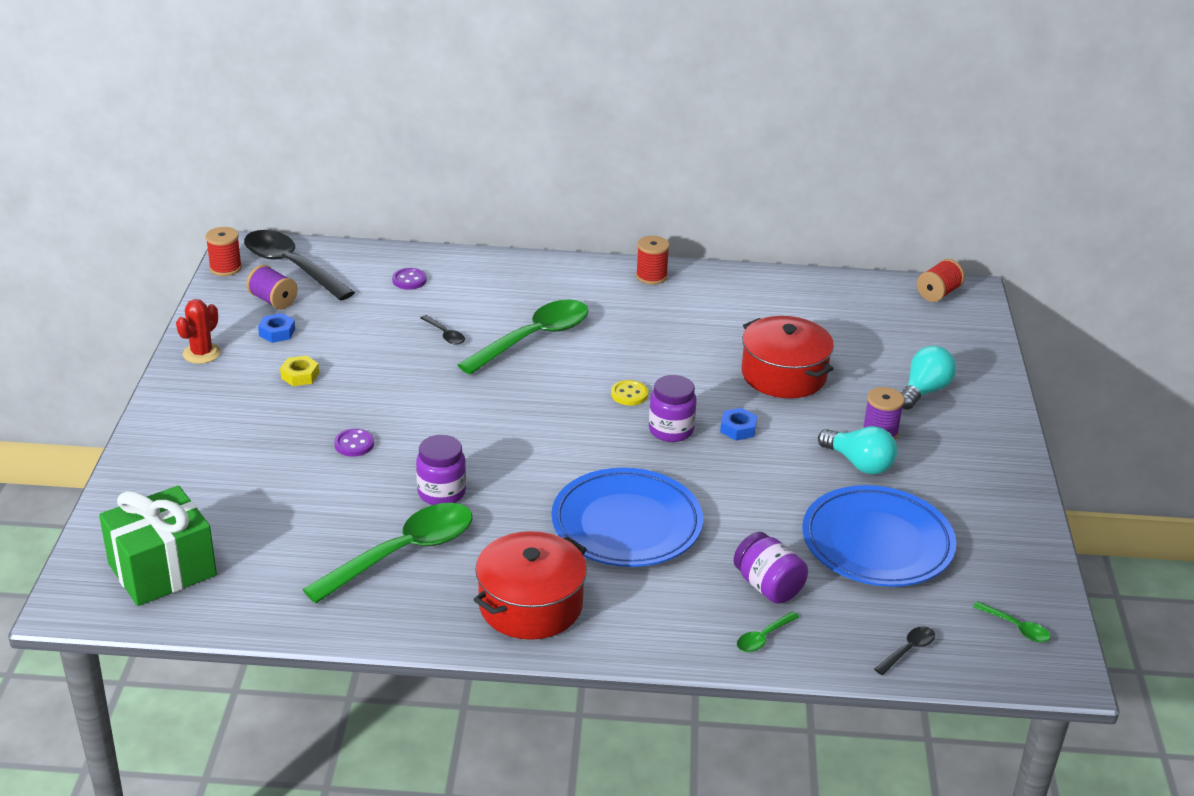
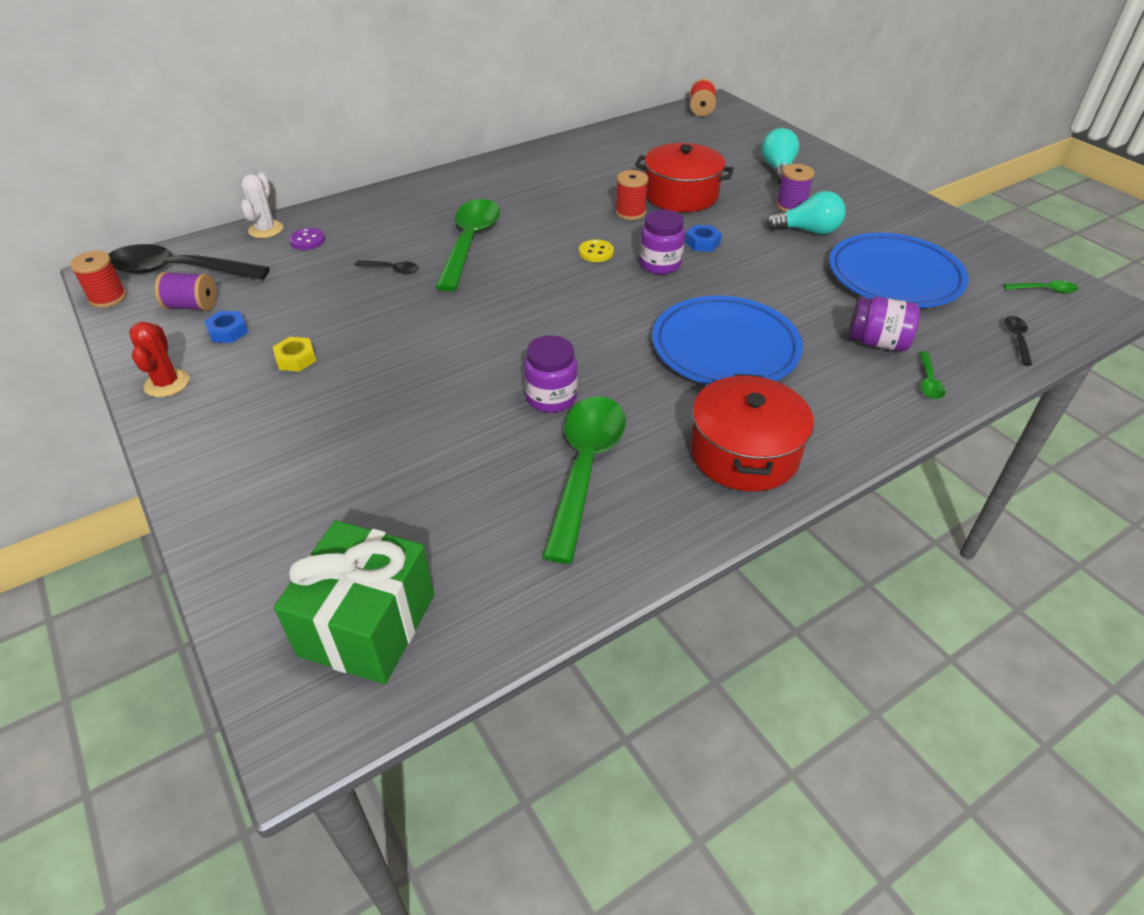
camera: 35 degrees left, 10 degrees up
purple button [334,429,374,457] -> none
red spool [636,236,670,285] -> red spool moved to [615,170,648,220]
none -> white cactus [241,172,283,238]

